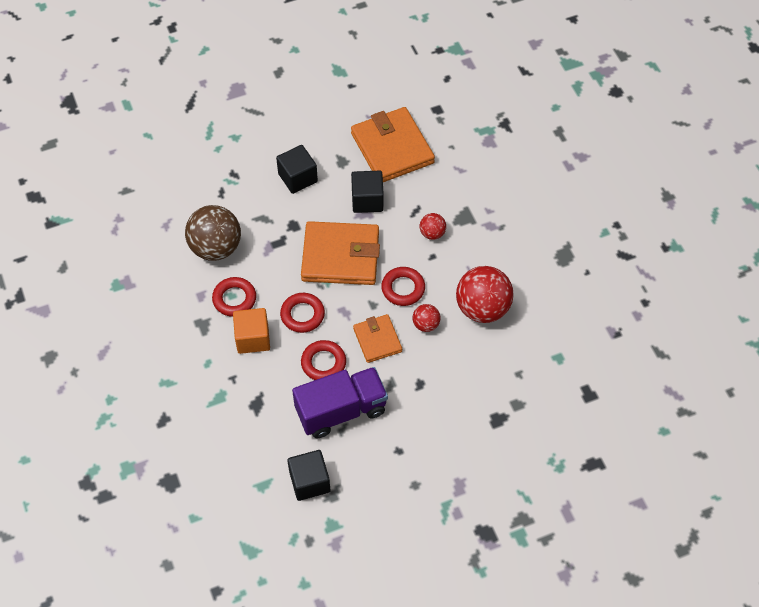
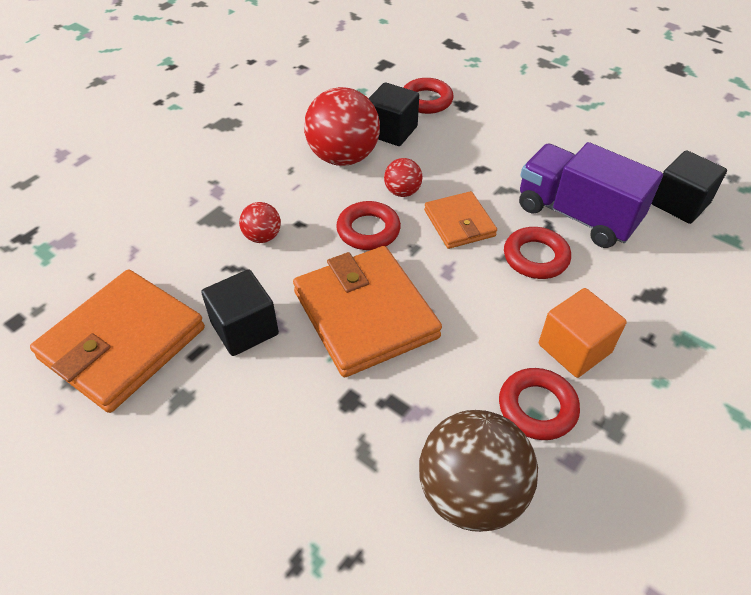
camera: 120 degrees left, 10 degrees down
black cube [276,145,318,194] -> black cube moved to [368,82,419,146]
red ring [280,293,325,333] -> red ring moved to [403,78,454,114]
orange wallet [353,314,402,363] -> orange wallet turned 60 degrees counterclockwise [424,191,497,249]

